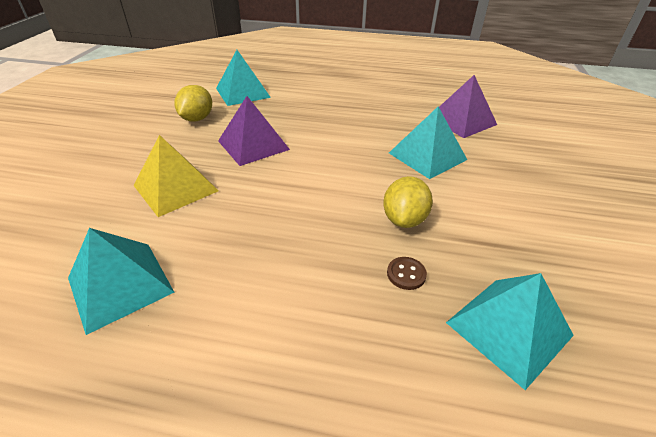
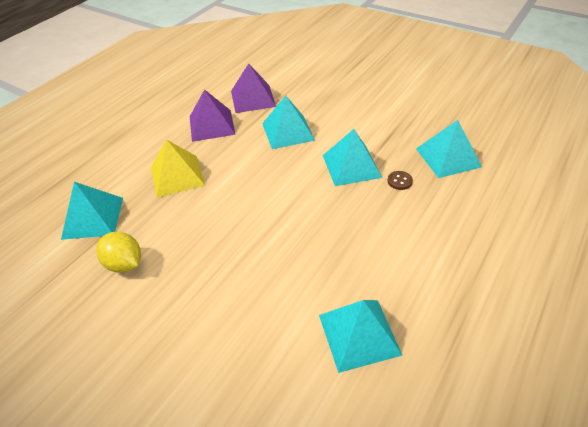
camera: 65 degrees left, 5 degrees up
yellow pyramid [134,135,218,217] -> yellow pyramid moved to [151,139,205,198]
purple pyramid [218,96,290,166] -> purple pyramid moved to [190,89,236,142]
yellow lemon [383,176,433,228] -> turquoise pyramid [323,129,382,186]

